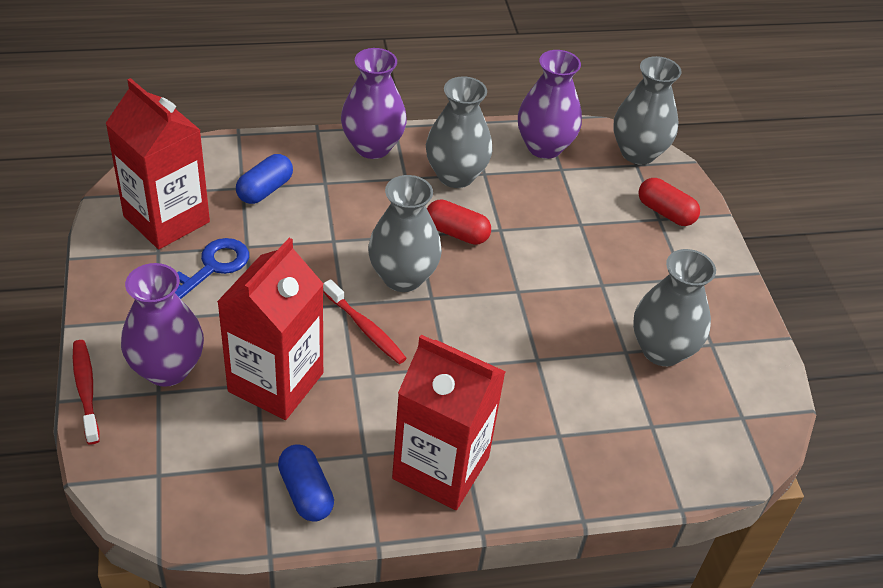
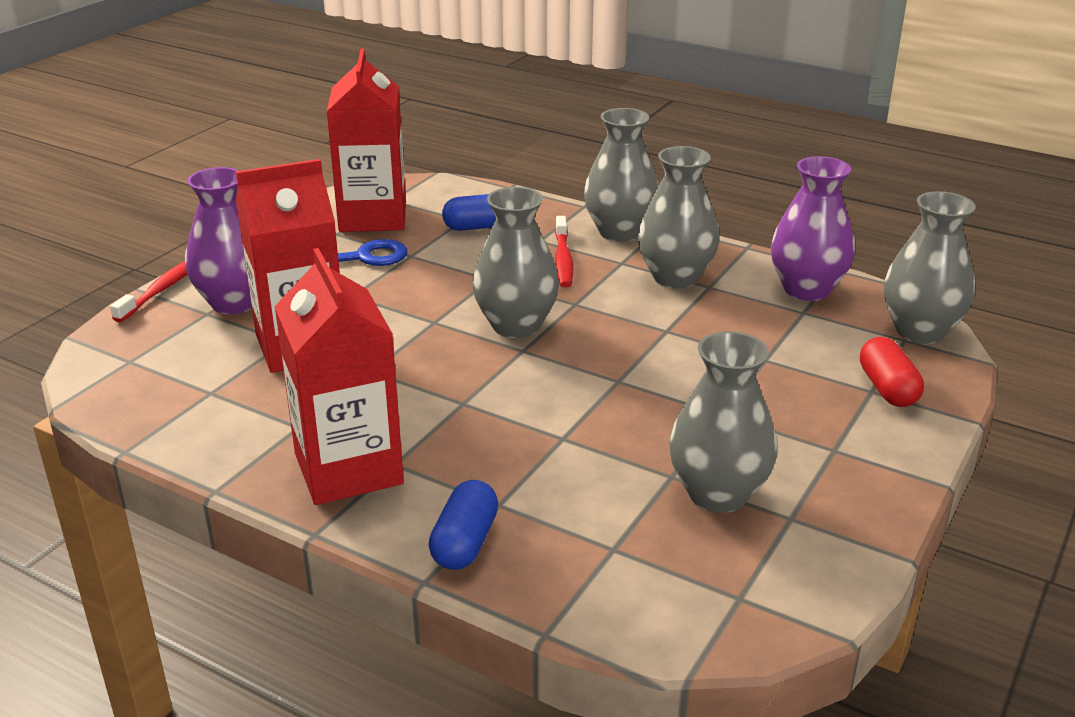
camera: 45 degrees right, 15 degrees down
blue capsule [278,444,334,522] -> blue capsule moved to [429,480,498,570]
red toothbrush [323,279,407,364] -> red toothbrush moved to [555,216,573,287]
purple vase [341,48,407,159] -> grey vase [584,108,659,242]
red capsule [427,199,491,245] -> none

